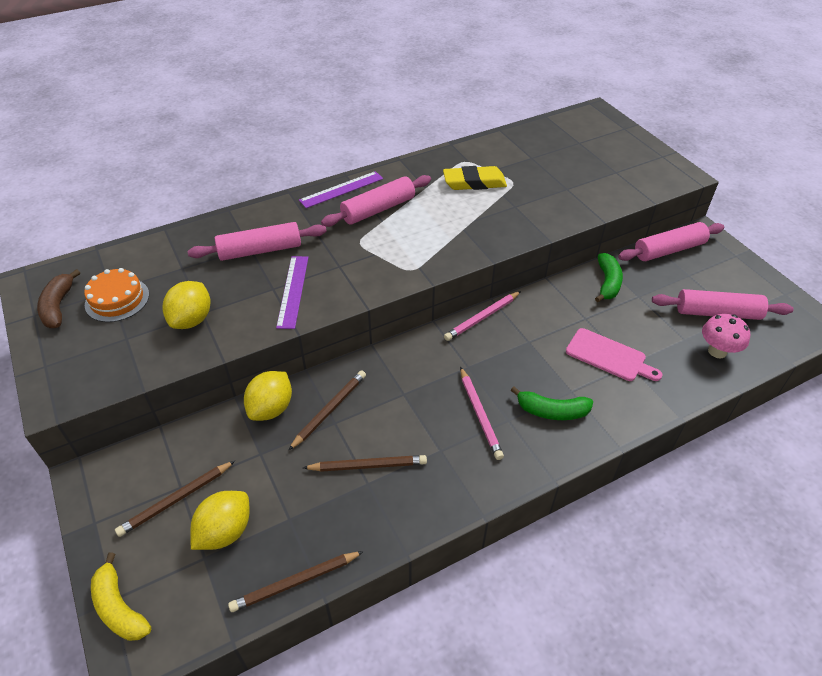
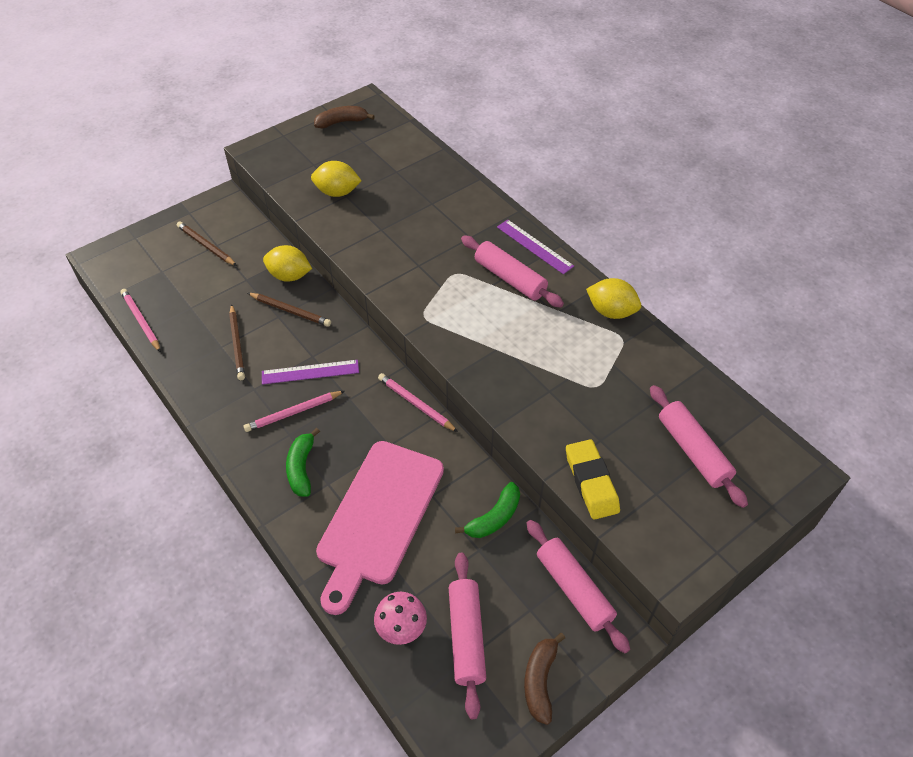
camera: 80 degrees right, 5 degrees up
orange cake [84,268,149,322] -> none
yellow banana [91,552,151,641] -> none
pink rolling pin [187,222,327,261] -> pink rolling pin moved to [650,385,748,508]
yellow lemon [190,491,250,550] -> yellow lemon moved to [586,278,641,319]
brown pencil [228,551,364,612] -> pink pencil [120,289,161,352]
purple ruler [276,256,309,329] -> purple ruler moved to [262,360,359,385]
yellow eraser [443,166,507,190] -> yellow eraser moved to [566,439,620,520]
pink cutting board [566,328,662,381] -> pink cutting board [316,441,444,615], size x1.90
green banana [595,253,623,302] -> green banana turned 45 degrees counterclockwise [455,482,520,538]
none -> brown banana [524,633,565,725]

